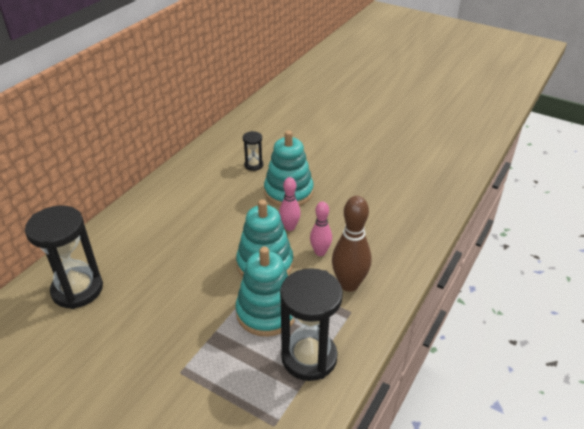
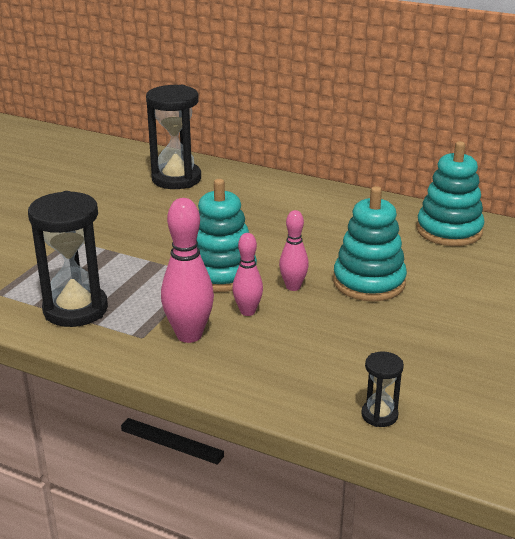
camera: 85 degrees right, 10 degrees down
turquoise stacking toy [236,247,295,337] -> turquoise stacking toy moved to [416,141,484,246]
black hourglass [243,131,263,171] -> black hourglass moved to [361,352,404,427]
brown bowling pin [332,196,371,292] -> pink bowling pin [161,198,214,343]

